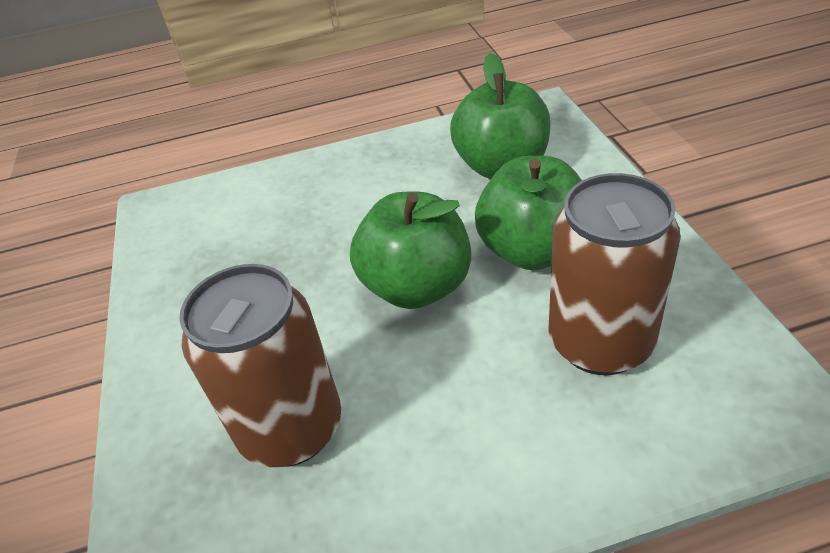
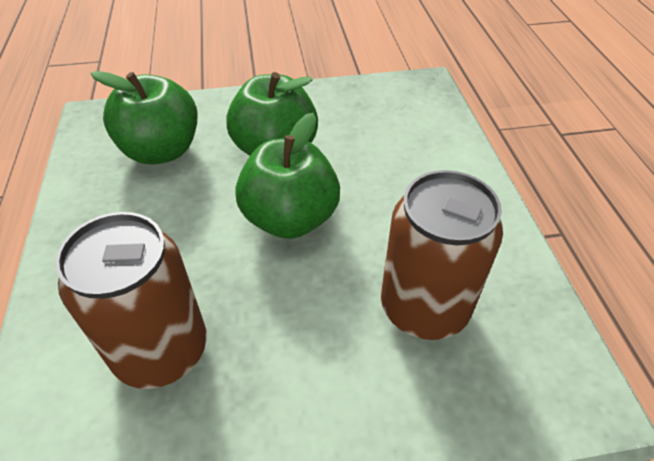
camera: 90 degrees left, 5 degrees up
brown can [548,173,681,375] -> brown can moved to [55,212,207,389]

